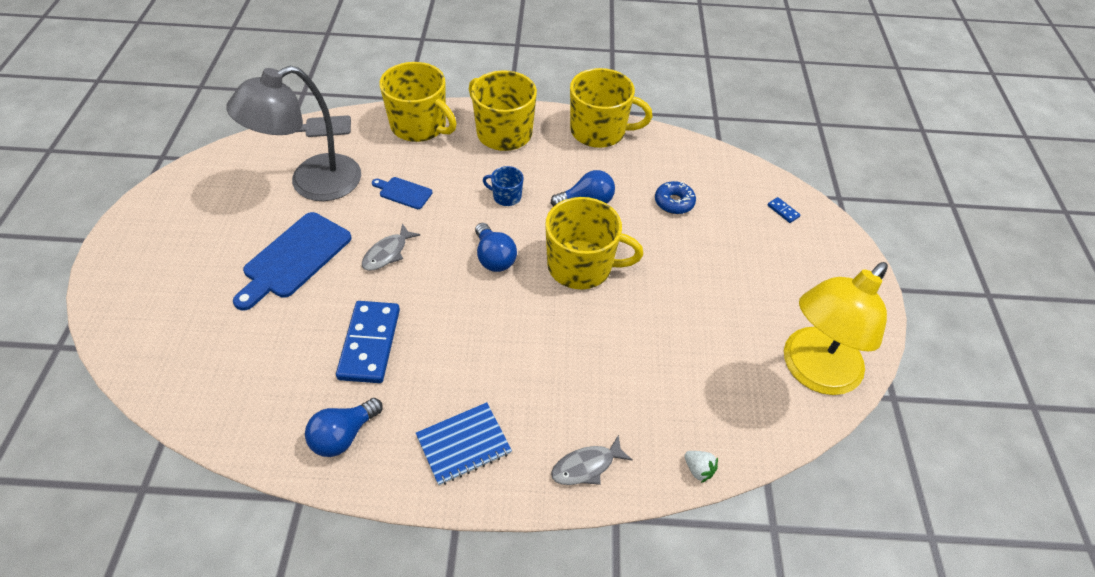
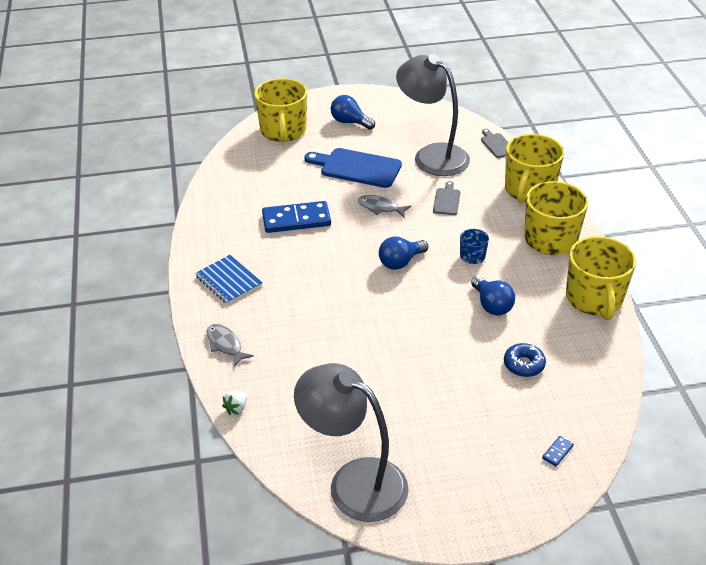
camera: 80 degrees right, 10 degrees down
blue light bulb [305,398,383,457] -> blue light bulb moved to [331,95,375,130]
blue cutting board [372,177,432,209] -> grey cutting board [433,181,460,215]
yellow mug [545,197,643,289] -> yellow mug moved to [254,78,307,142]
yellow lamp [784,262,888,395] -> grey lamp [294,363,409,522]

